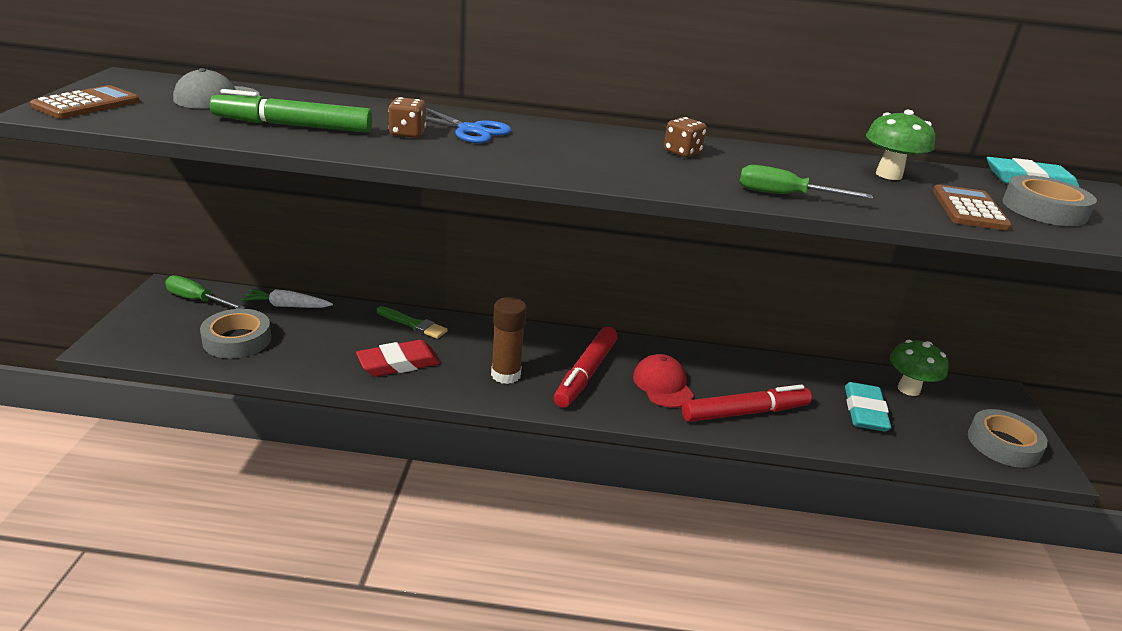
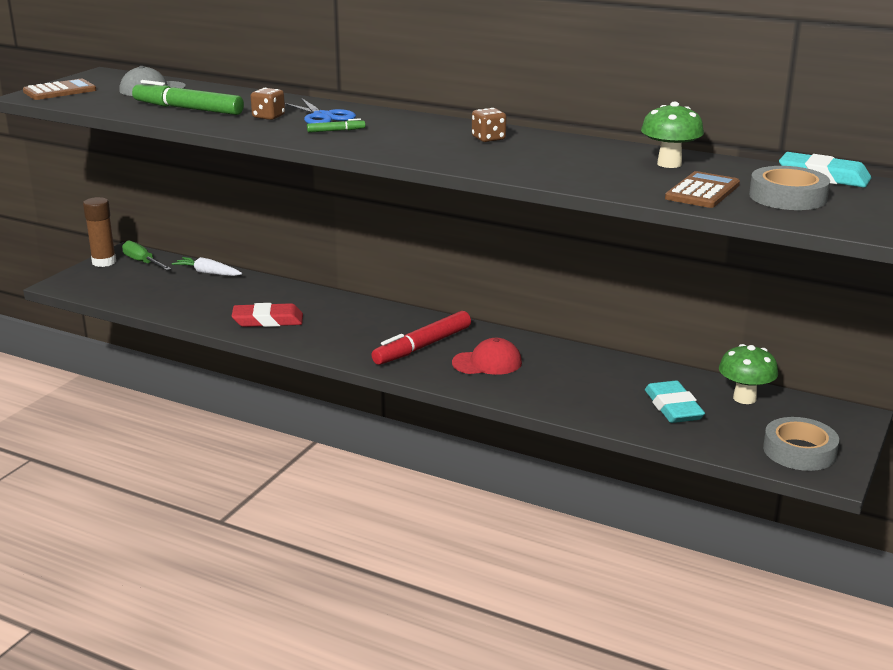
camera: 25 degrees right, 5 degrees down
grey tape [200,309,272,359] -> none
green brush [377,306,448,339] -> none
brown glue stick [491,297,526,384] -> brown glue stick moved to [83,197,116,267]
red cap [633,354,694,408] -> red cap turned 75 degrees clockwise [452,338,522,375]
red marker [682,384,812,422] -> none
green screwdriver [739,165,873,199] -> none
turquoise eraser [845,382,891,432] -> turquoise eraser turned 45 degrees counterclockwise [645,380,705,423]
none -> green marker [307,118,365,133]

